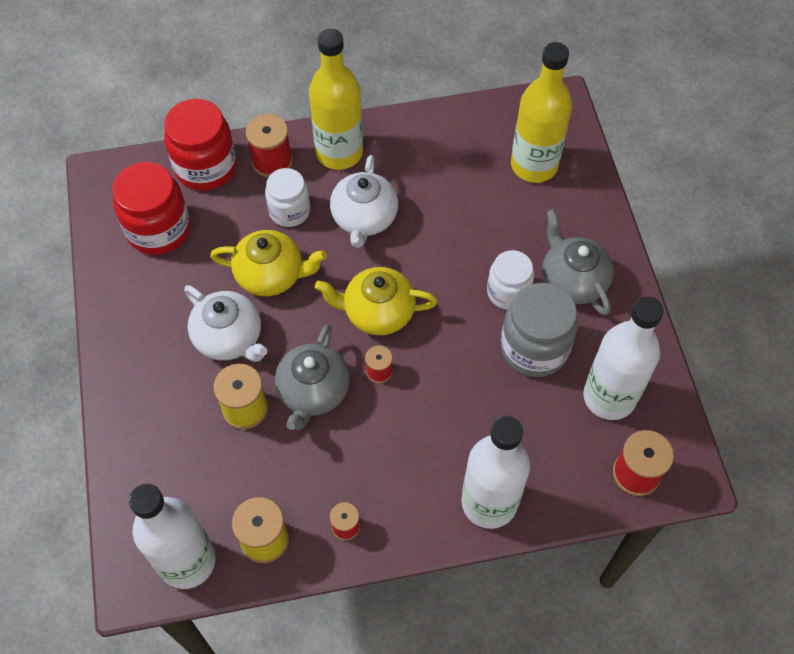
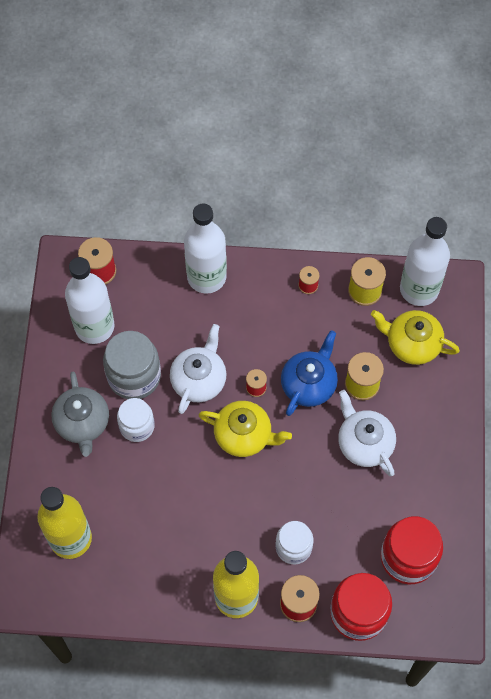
camera: 165 degrees left, 5 degrees up
yellow teapot [210,230,327,296] -> yellow teapot moved to [371,310,460,365]
grey teapot [275,325,350,430] -> blue teapot [281,330,338,416]
white teapot [330,155,398,248] -> white teapot moved to [170,324,227,414]

